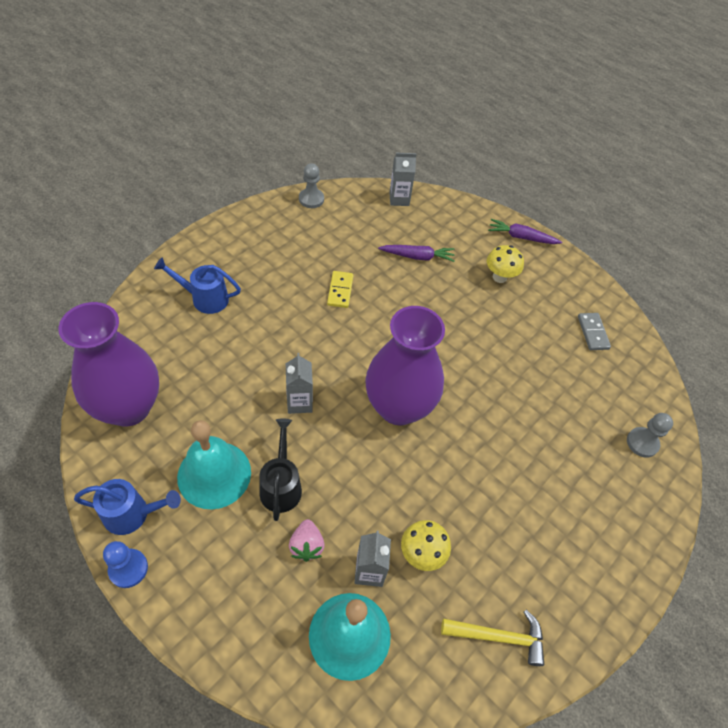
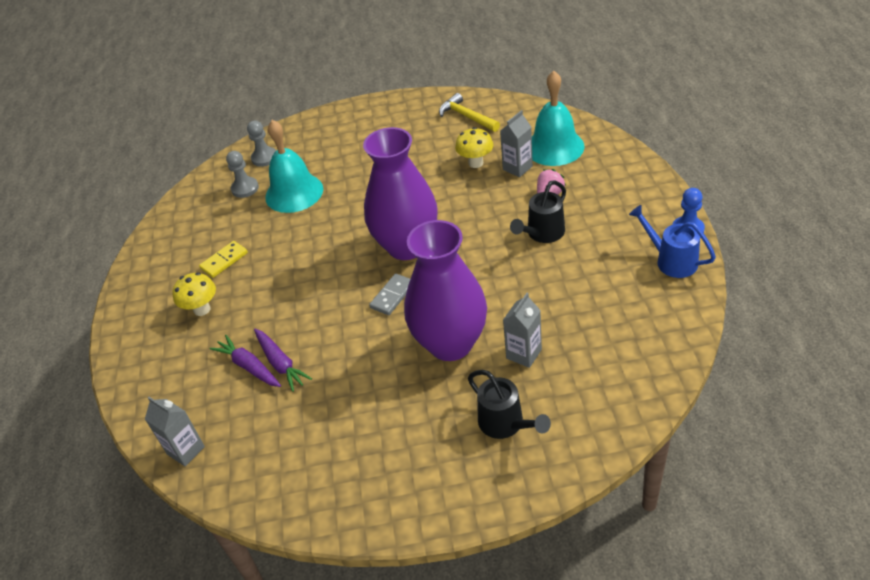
camera: 130 degrees left, 10 degrees down
purple vase [58,302,159,427] -> purple vase moved to [404,220,487,361]
blue watering can [154,257,241,314] -> black watering can [468,370,551,439]
turquoise bell [177,420,251,509] -> turquoise bell moved to [265,120,323,213]
grey carton [286,353,313,414] -> grey carton moved to [503,293,542,368]
grey pawn [299,163,324,208] -> grey pawn moved to [226,151,259,198]
yellow domino [327,271,353,308] -> yellow domino moved to [199,241,248,278]
purple carrot [488,219,562,244] -> purple carrot moved to [254,329,312,392]
grey domino [578,313,611,350] -> grey domino moved to [369,273,410,315]

